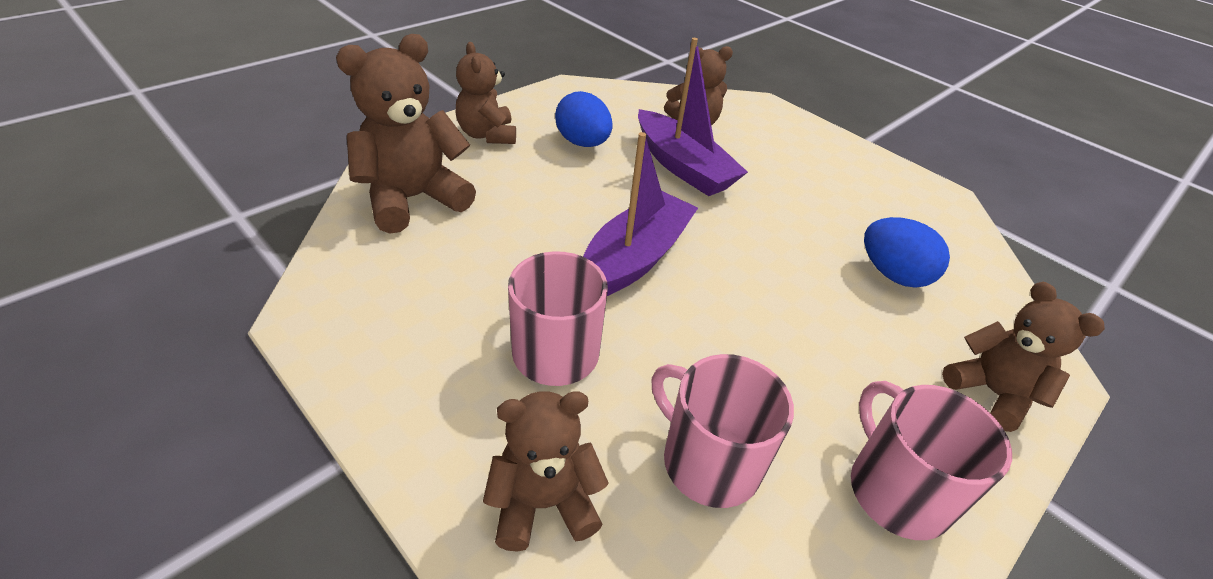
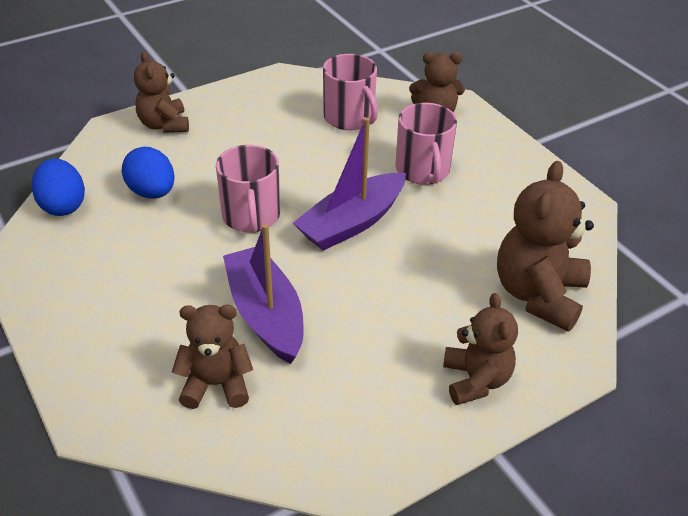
camera: 165 degrees left, 0 degrees up
brown teddy bear [336,34,476,234] -> brown teddy bear turned 135 degrees clockwise [497,161,594,332]
blue egg [555,91,613,147] -> blue egg moved to [32,158,85,216]
pink mug [851,381,1012,540] -> pink mug moved to [216,145,280,233]

